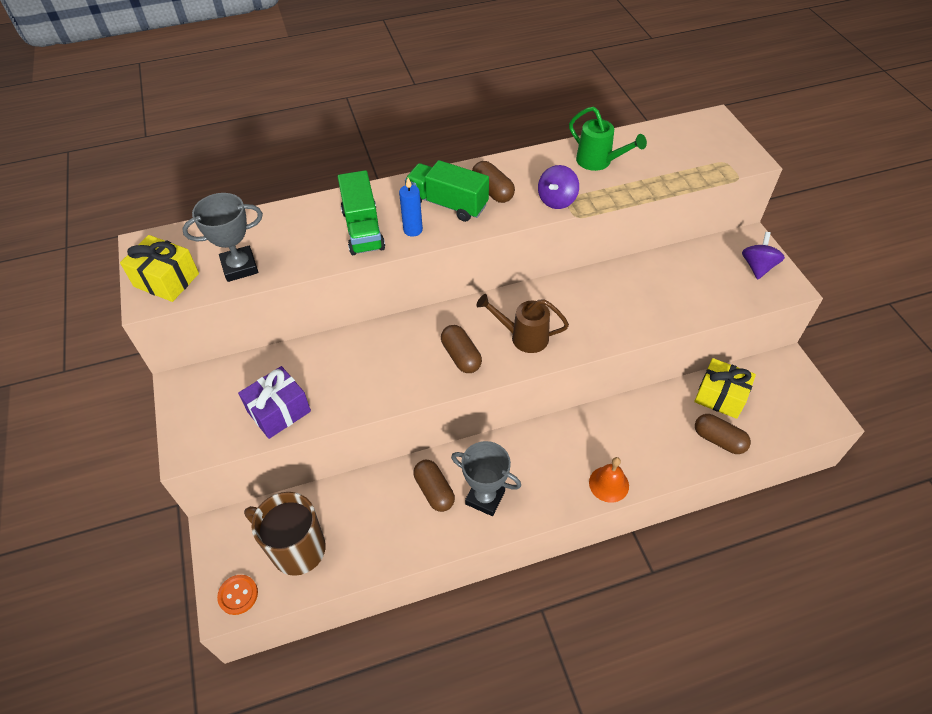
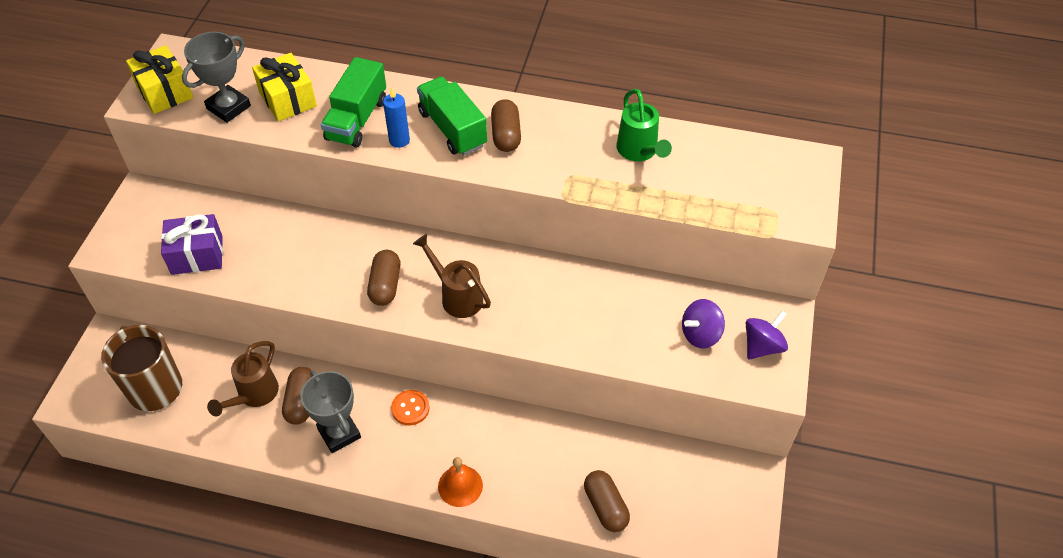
camera: 30 degrees right, 0 degrees up
grey trophy [182,193,263,282] -> grey trophy turned 60 degrees counterclockwise [182,32,251,123]
orange button [217,575,258,615] -> orange button moved to [391,390,430,425]
purple spinning top [538,165,579,209] -> purple spinning top moved to [682,299,725,349]
yellow gift [694,358,756,419] -> yellow gift moved to [252,53,317,122]
none -> brown watering can [207,341,279,416]

